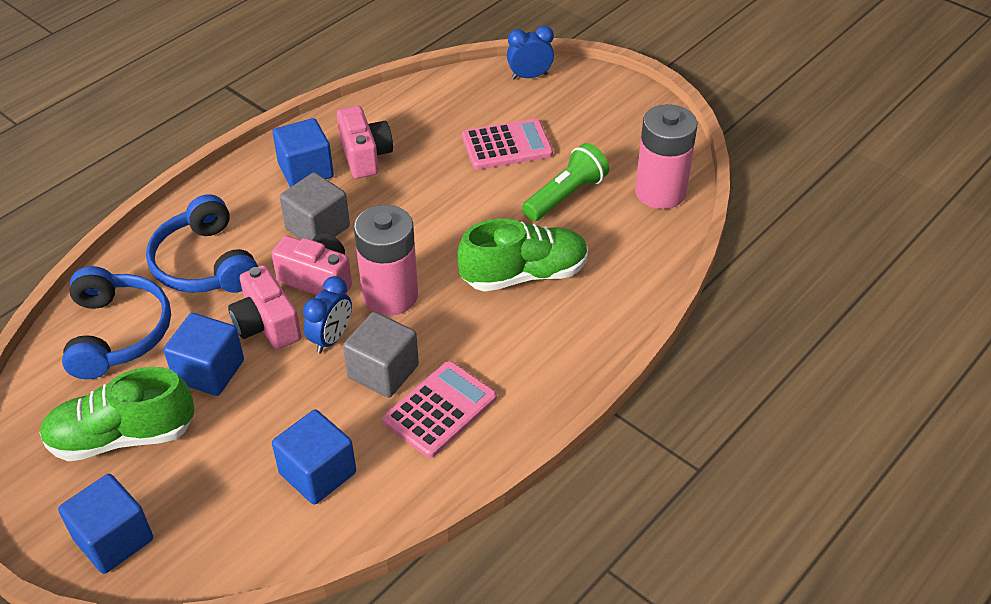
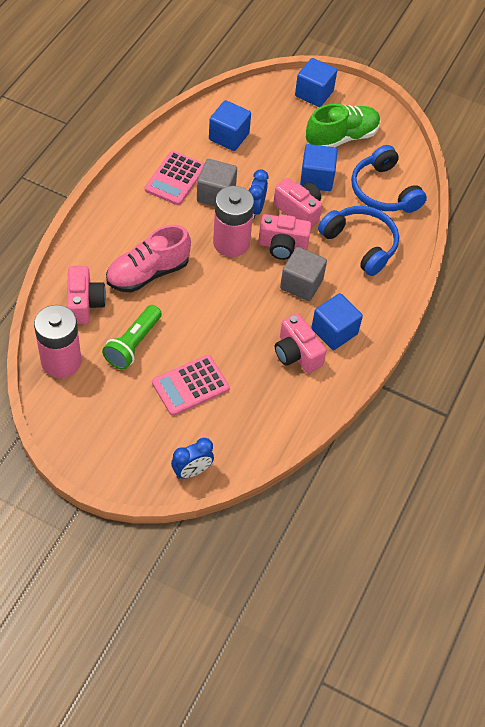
camera: 160 degrees right, 10 degrees up
green shoe [457,219,588,292] -> pink shoe [106,225,191,293]
none -> pink camera [67,266,106,324]

